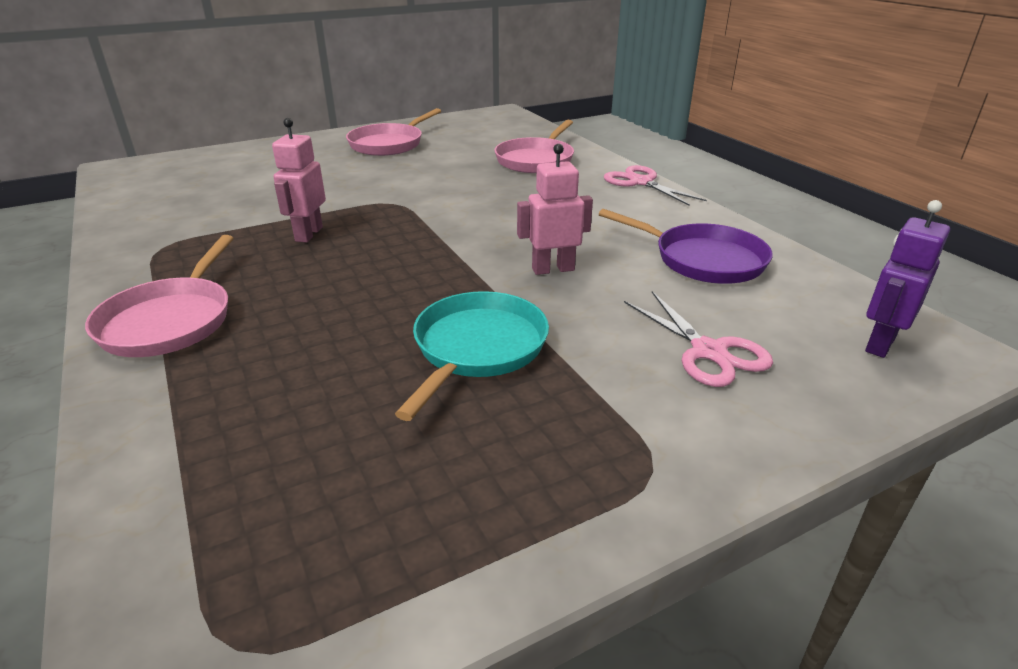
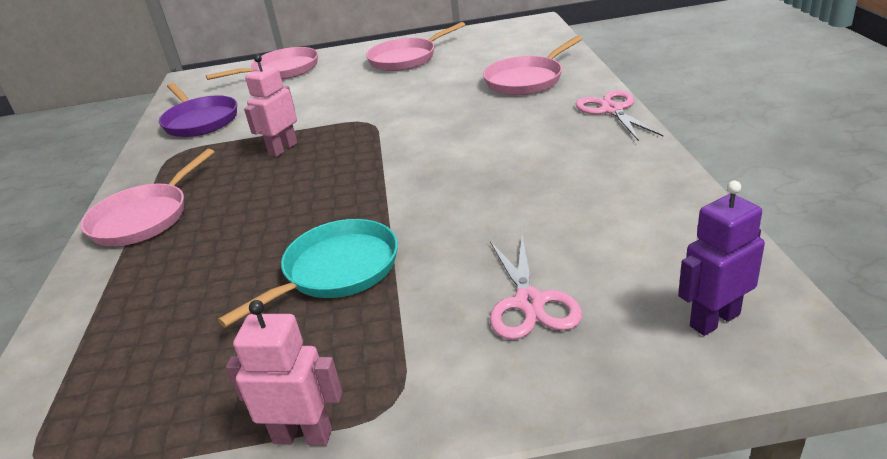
camera: 25 degrees right, 0 degrees up
pink robot [517,144,593,275] -> pink robot moved to [226,300,342,446]
purple pan [599,209,773,284] -> purple pan moved to [159,83,237,137]
none -> pink pan [206,47,318,80]

